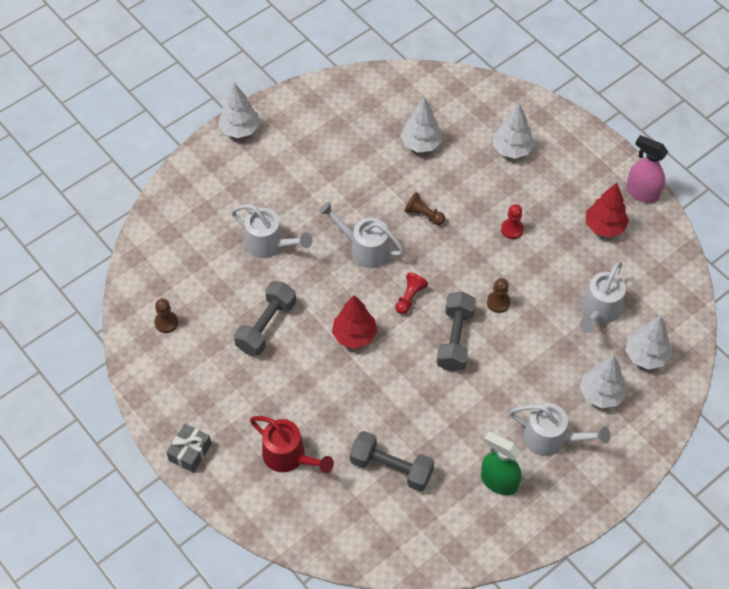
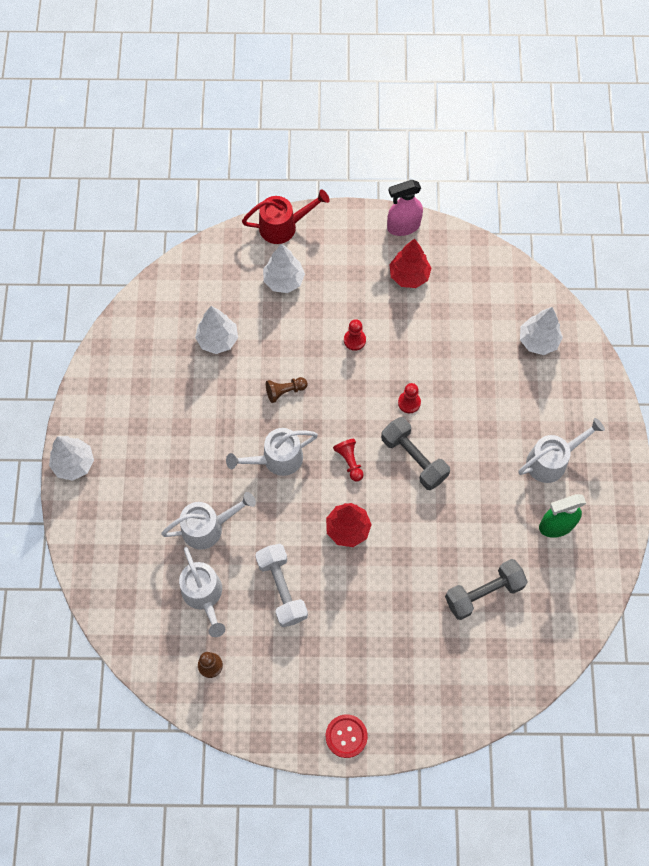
camera: 50 degrees left, 10 degrees up
grey gift [166,424,212,473] -> red button [326,714,368,758]
grey dumbbell [234,281,296,356] -> white dumbbell [255,544,308,627]
red watering can [250,416,334,473] -> red watering can moved to [242,189,329,244]
brown pawn [487,278,510,313] -> red pawn [398,383,421,413]
white watering can [580,261,626,333] -> white watering can moved to [179,547,225,637]
white tree [580,355,626,408] -> none

